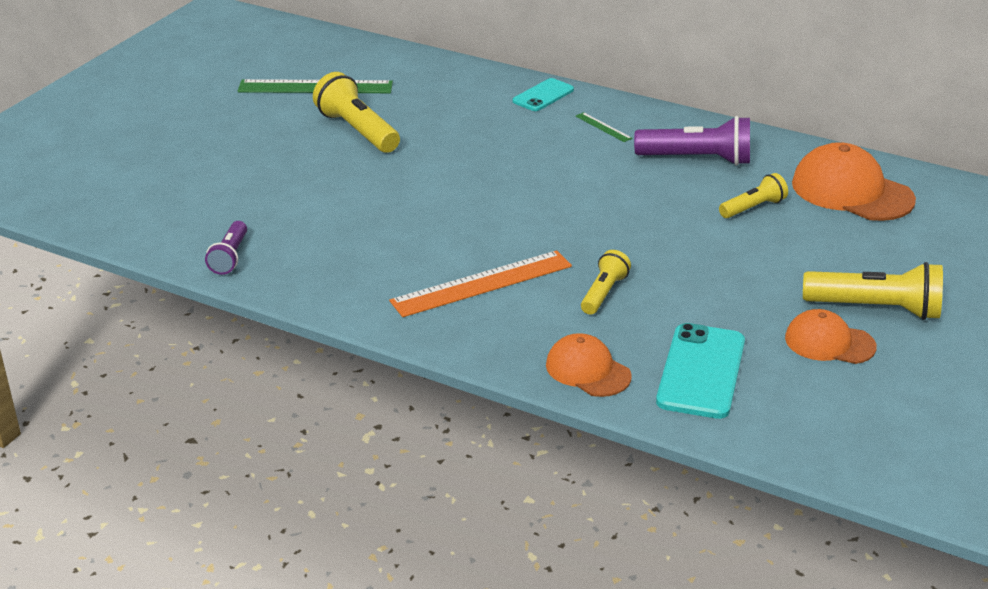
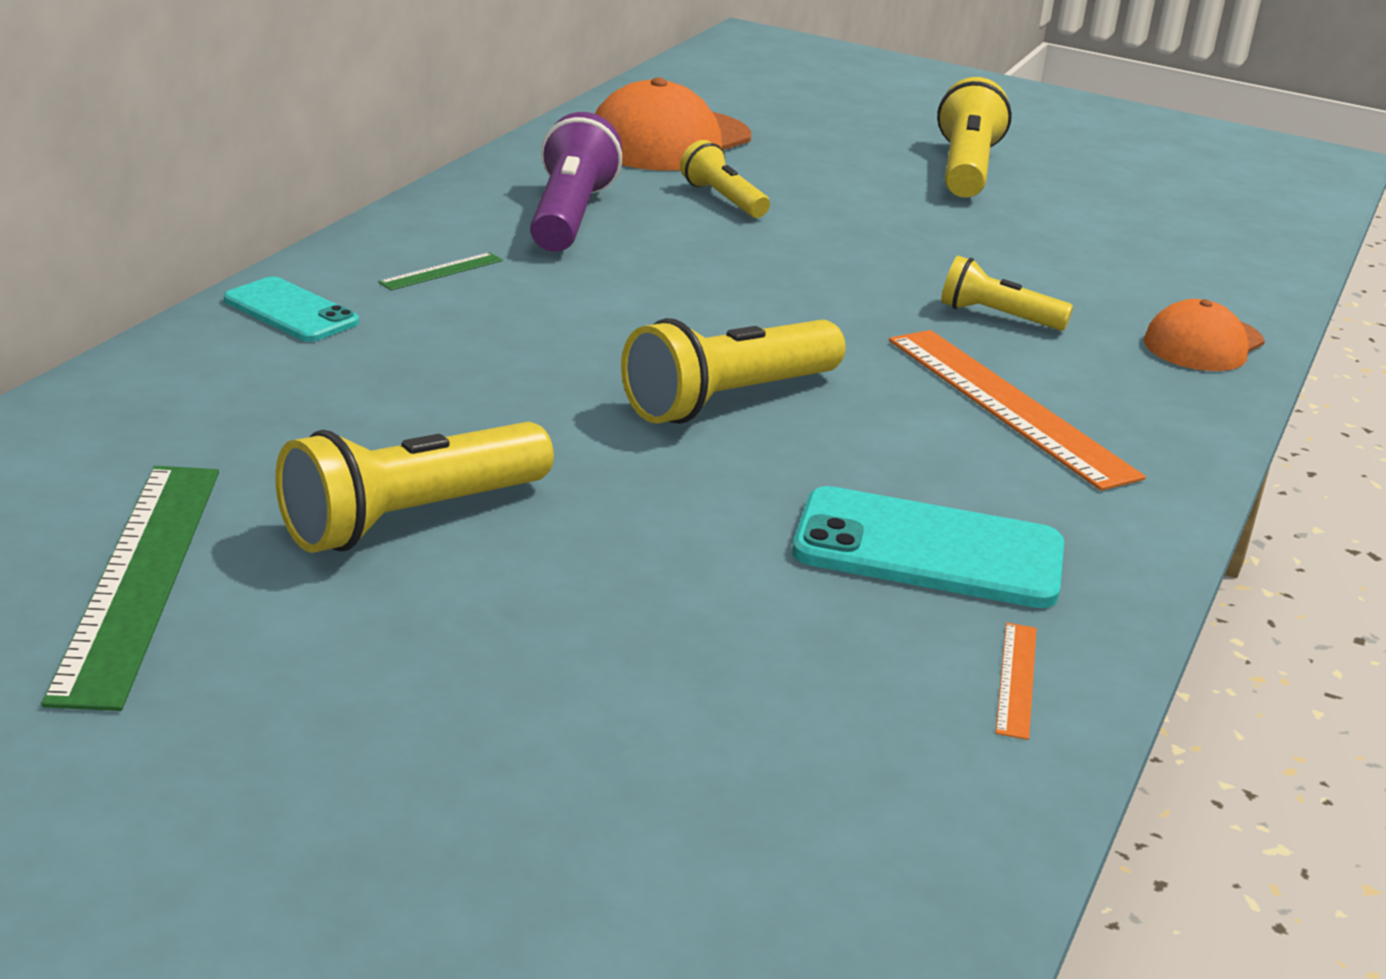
camera: 95 degrees left, 5 degrees down
purple flashlight [205,221,247,275] -> orange ruler [996,623,1037,740]
turquoise phone [656,323,745,419] -> turquoise phone moved to [792,486,1064,608]
orange cap [785,309,877,364] -> none
none -> yellow flashlight [621,318,846,424]

